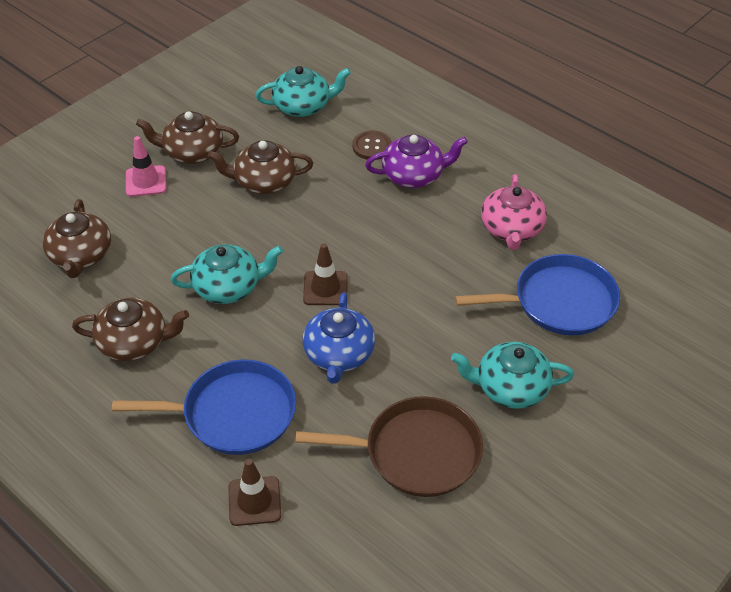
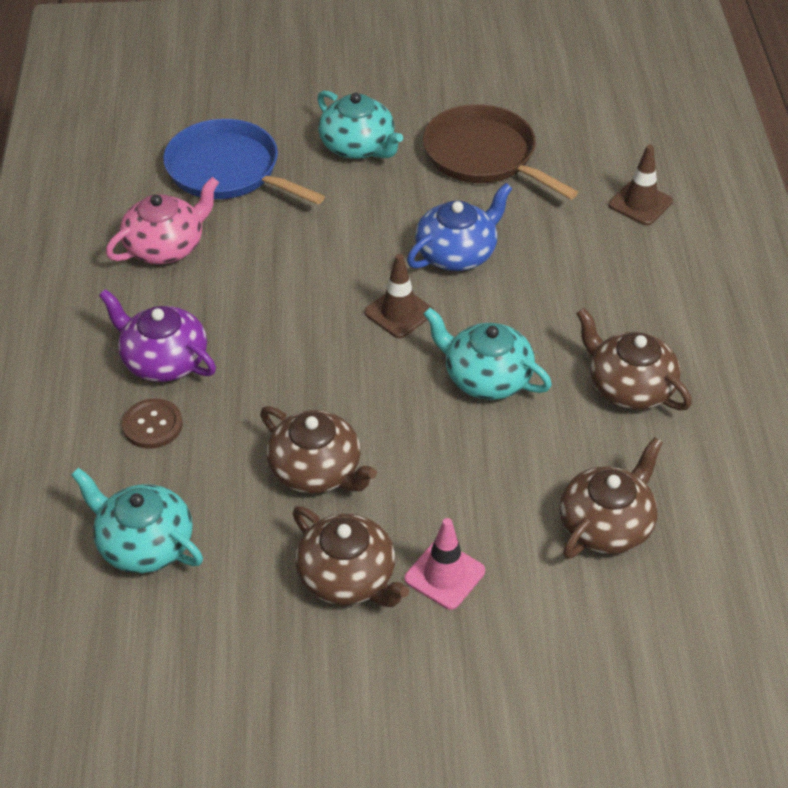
camera: 135 degrees left, 0 degrees up
blue pan [112,359,296,455] -> none

